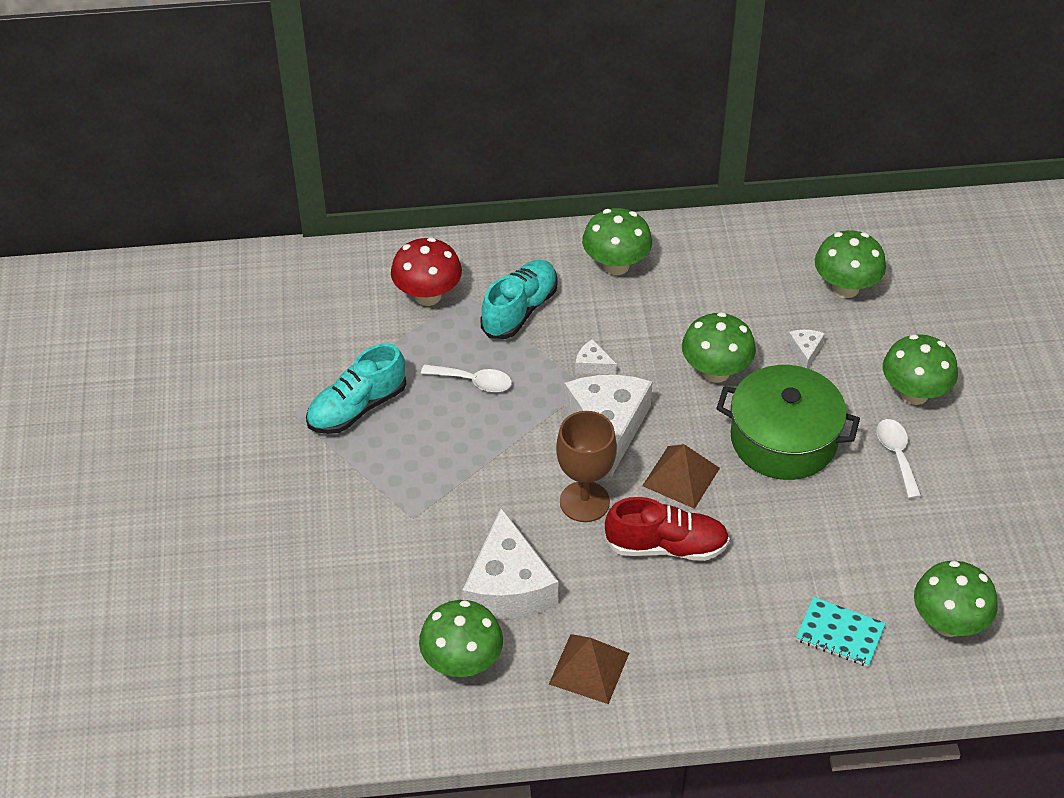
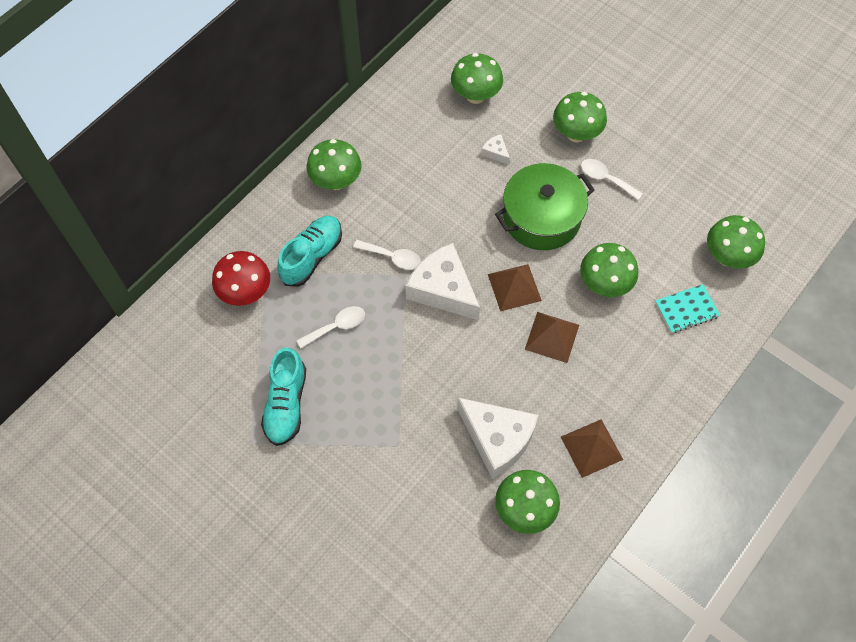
camera: 45 degrees left, 15 degrees up
turquoise shoe [480,260,558,339] -> turquoise shoe turned 45 degrees clockwise [277,215,342,287]
brown goblet [556,411,617,522] -> none
white cheese [575,339,617,375] -> white spoon [353,240,421,270]
red shoe [605,497,730,561] -> brown pyramid [525,312,579,363]
green mushroom [682,312,756,383] -> green mushroom moved to [580,243,638,297]

